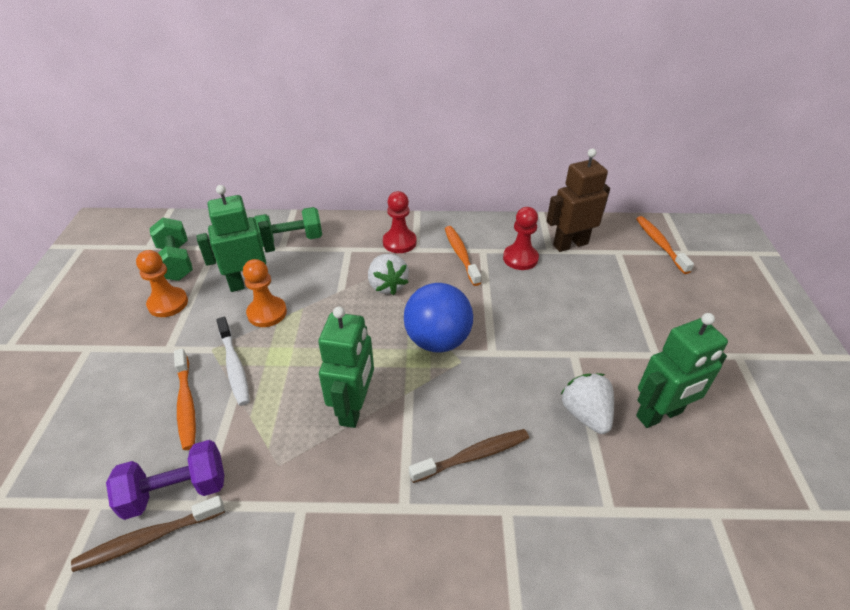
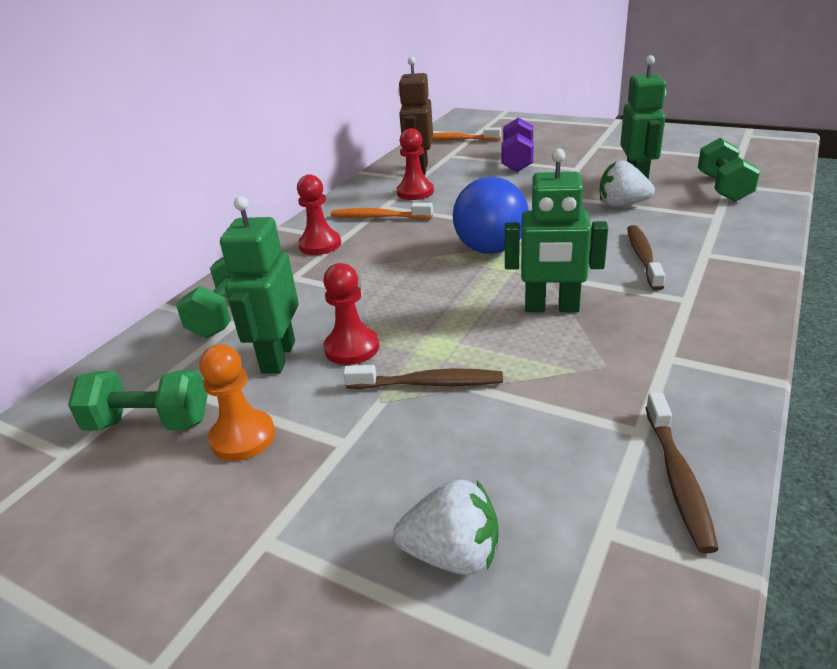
camera: 60 degrees left, 10 degrees down
purple dumbbell [106,440,224,520] -> purple dumbbell moved to [501,118,534,172]
orange toothbrush [174,349,196,450] -> none
white toothbrush [216,317,250,406] -> brown toothbrush [343,365,503,389]
orange pawn [243,259,287,327] -> red pawn [323,263,379,365]
green robot [318,306,374,428] -> green robot turned 150 degrees clockwise [505,148,608,312]
white strawberry [368,254,409,295] -> white strawberry moved to [393,479,499,575]
none -> green dumbbell [698,138,760,202]

